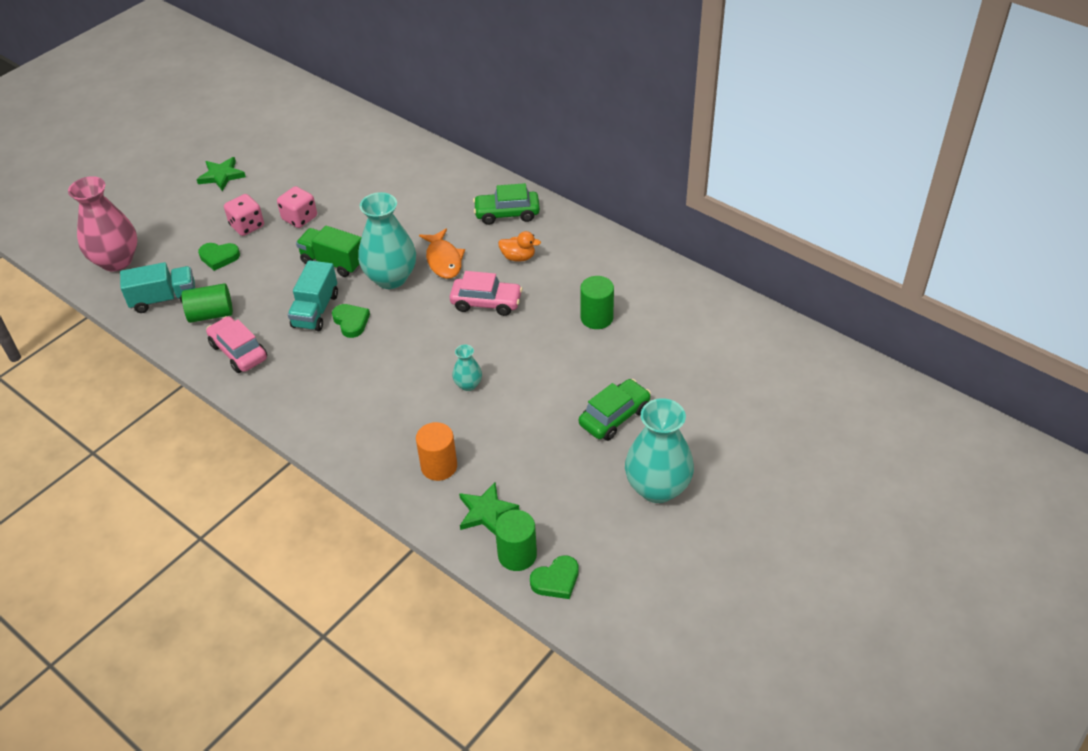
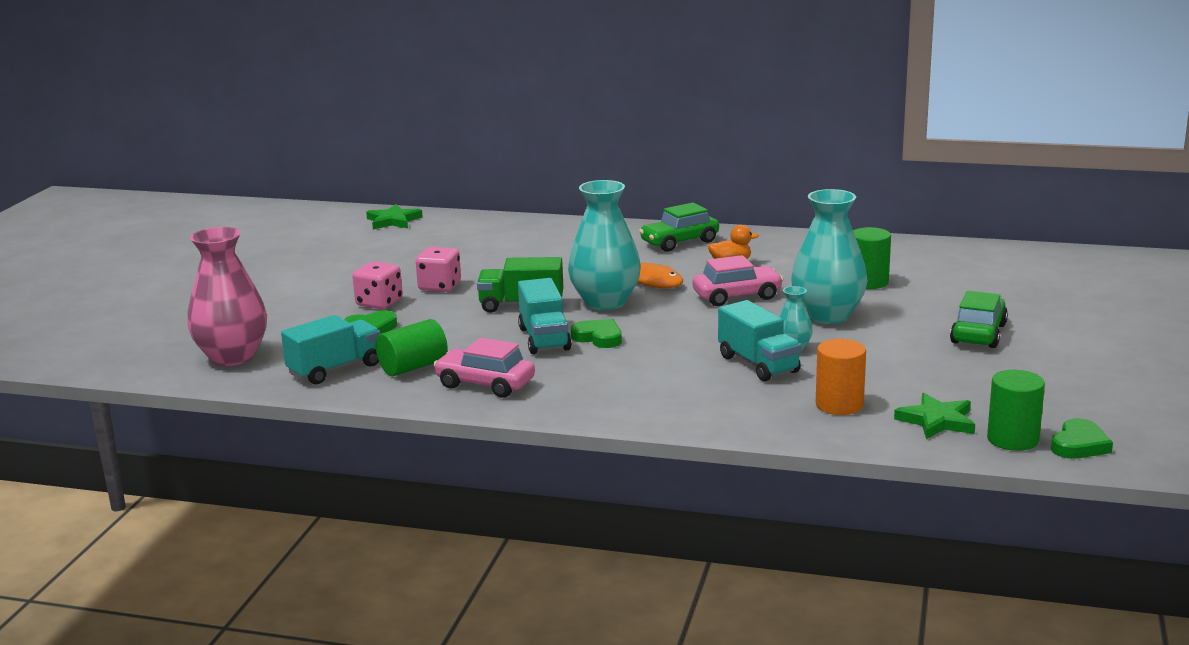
camera: 25 degrees left, 25 degrees down
green star [197,157,246,191] -> green star moved to [366,204,423,230]
turquoise vase [625,398,694,503] -> turquoise vase moved to [791,189,867,324]
none -> turquoise truck [718,300,801,381]

